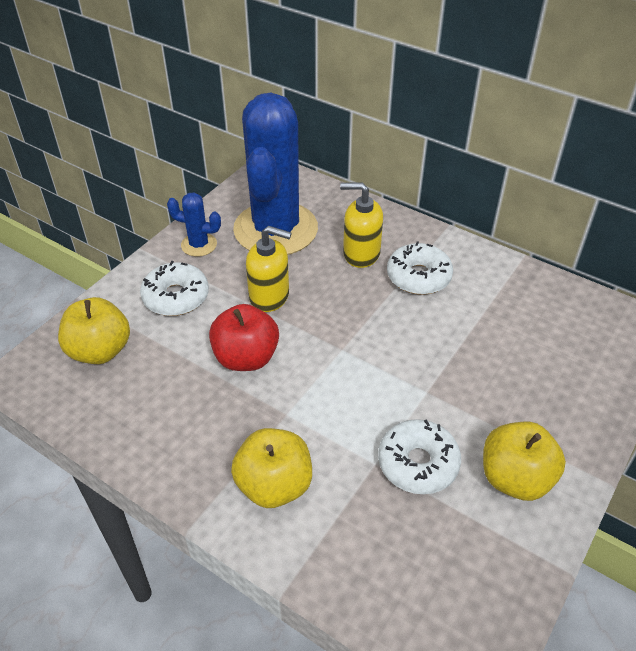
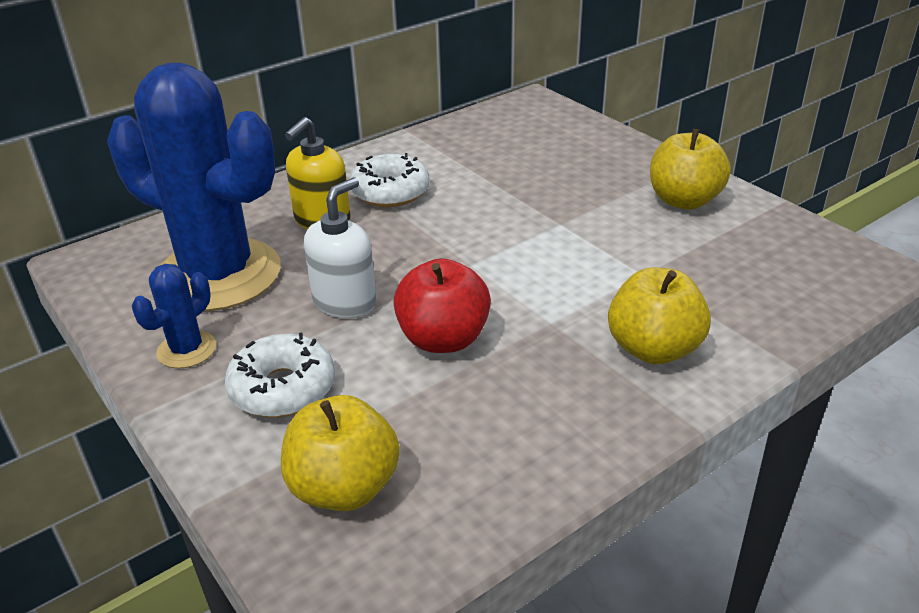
camera: 70 degrees left, 10 degrees down
yellow soap dispenser [246,226,291,312] -> white soap dispenser [304,178,376,318]
white donut [378,419,461,494] -> none

